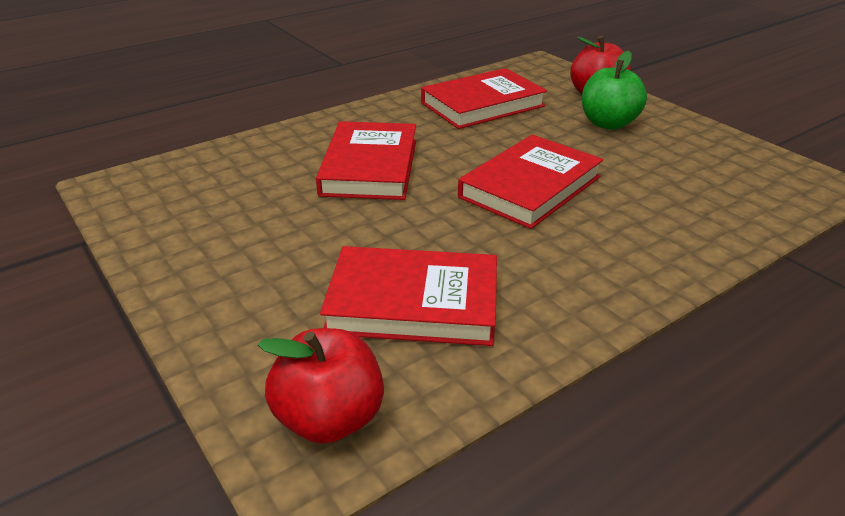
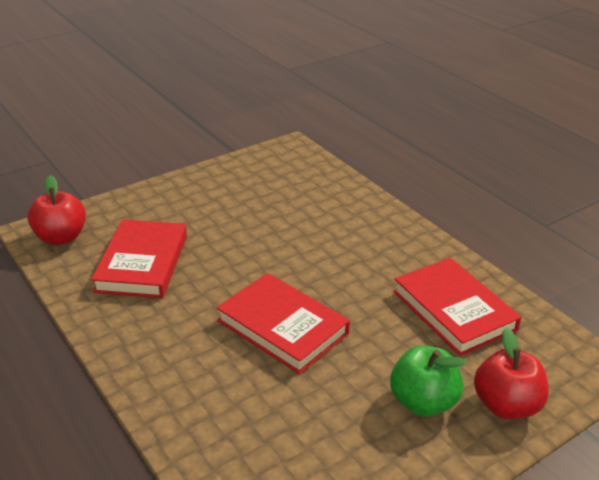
camera: 90 degrees right, 0 degrees up
red book [316,121,416,200] -> none

